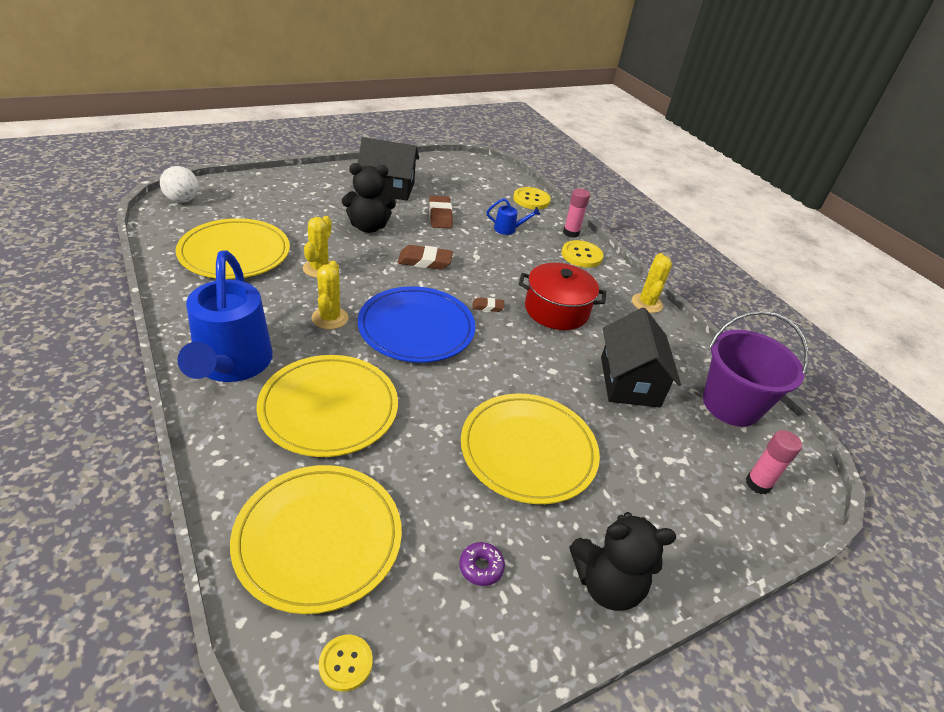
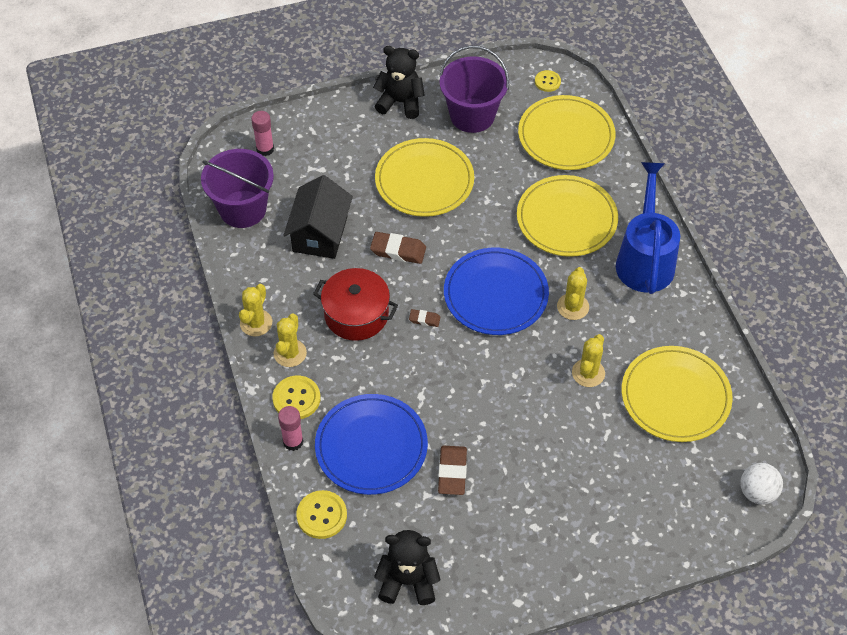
camera: 165 degrees left, 15 degrees up
black teddy bear [342,163,396,233] -> black teddy bear moved to [374,530,440,605]
black house [357,137,419,201] -> none
brown eraser [398,245,453,270] -> brown eraser moved to [370,232,426,264]
purple donut [459,542,505,586] -> purple bucket [439,45,509,133]
blue watering can [487,198,540,235] -> blue plate [315,394,428,495]
none -> yellow cactus [274,313,307,367]

